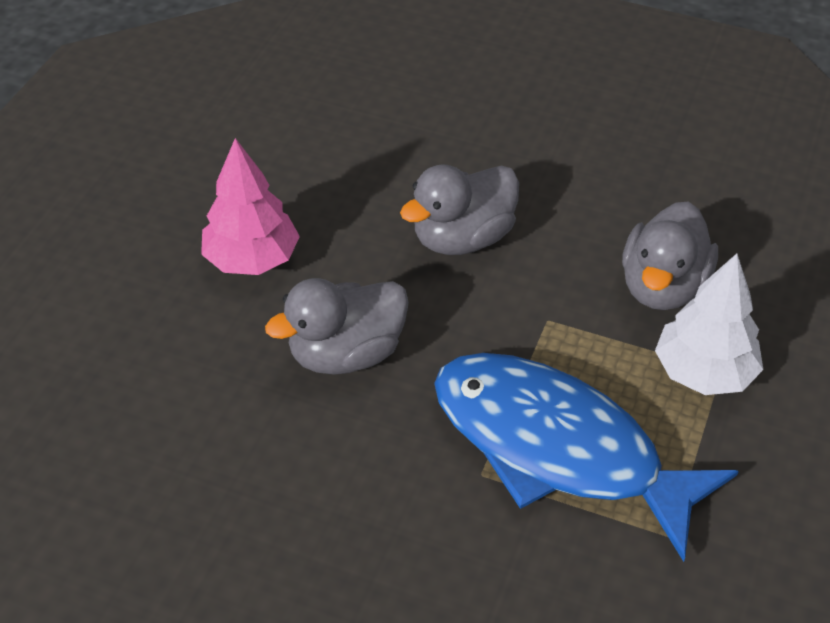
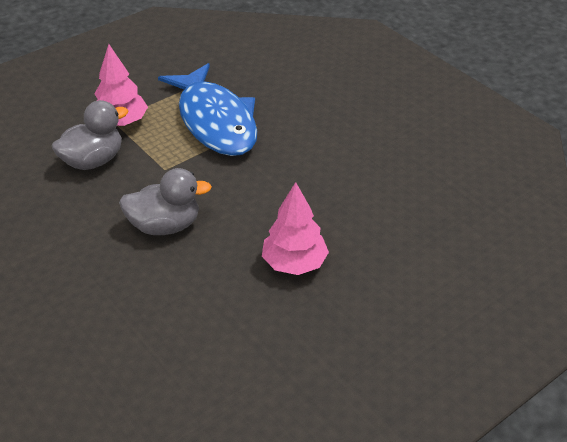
camera: 150 degrees left, 5 degrees down
grey duck [265,278,409,375] -> none
white tree [655,254,763,395] -> pink tree [94,44,148,126]

